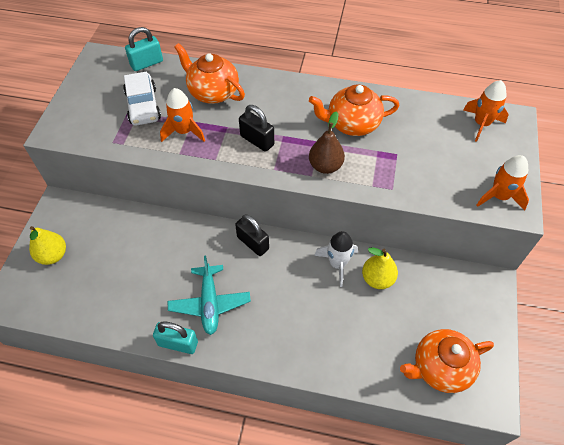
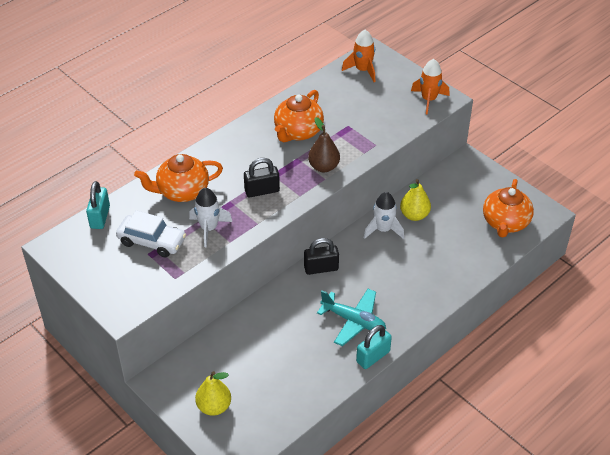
camera: 55 degrees left, 10 degrees down
orange rocket [160,88,205,142] -> white rocket [189,188,232,247]

